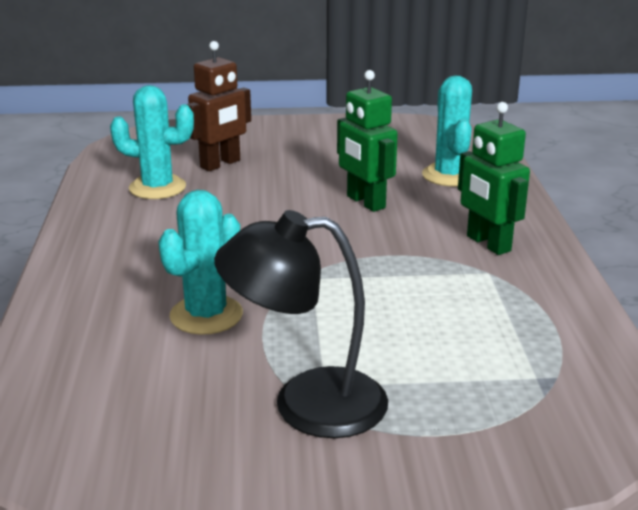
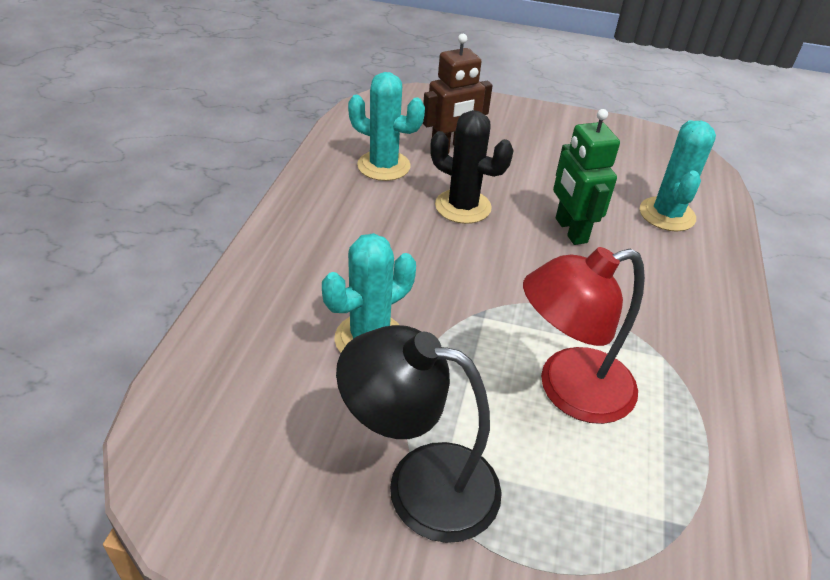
camera: 15 degrees right, 15 degrees up
green robot [458,102,530,255] -> none
none -> black cactus [430,110,514,224]
none -> red lamp [523,247,645,424]

